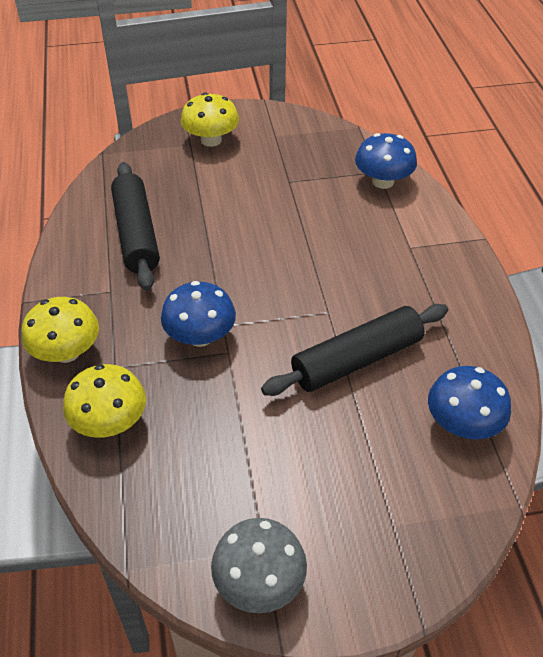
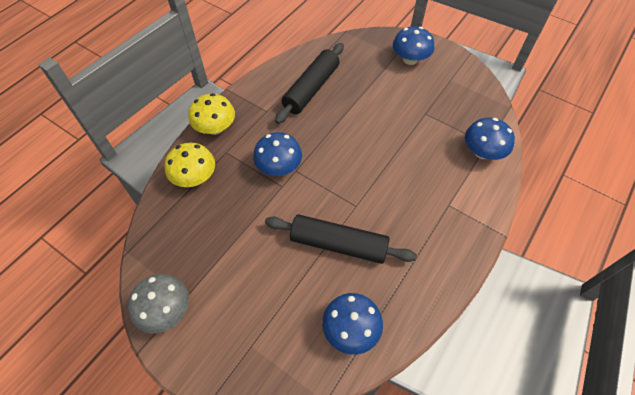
camera: 45 degrees right, 10 degrees up
yellow mushroom [181,93,239,147] -> blue mushroom [393,26,434,65]

